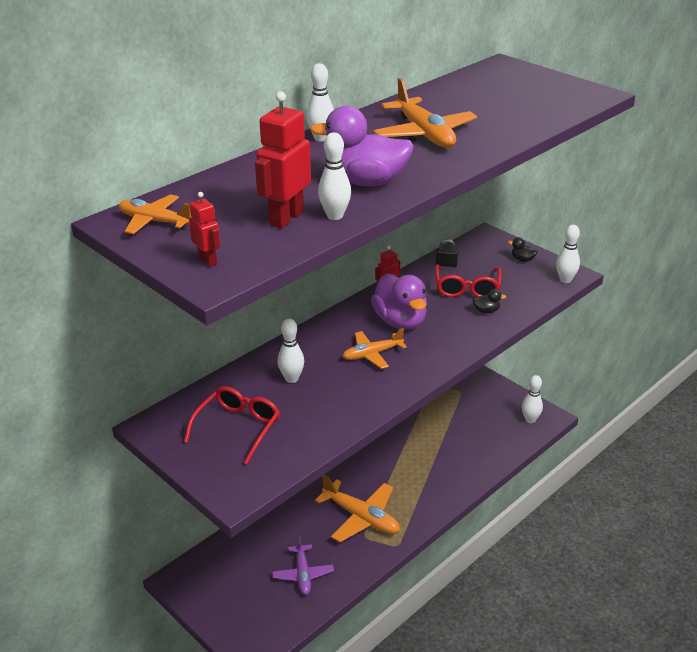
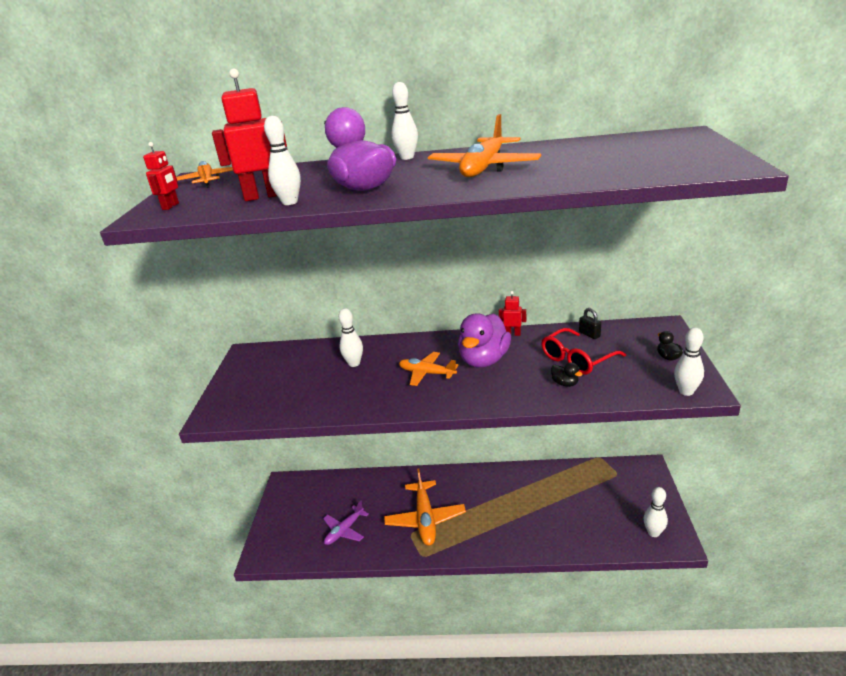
camera: 50 degrees right, 5 degrees down
red glasses [184,386,280,464] -> none

